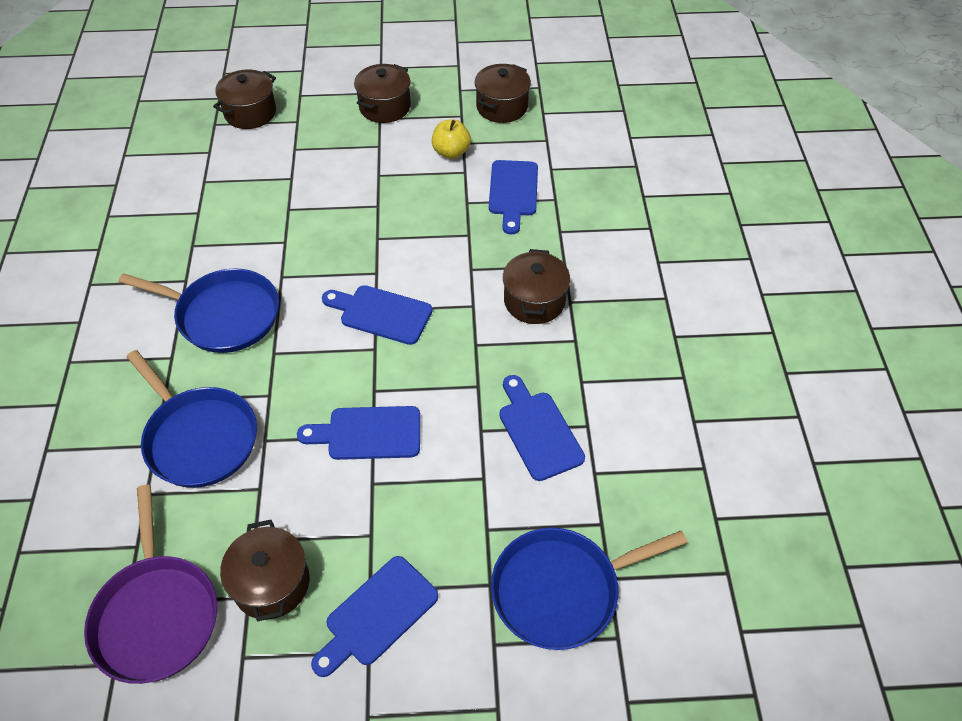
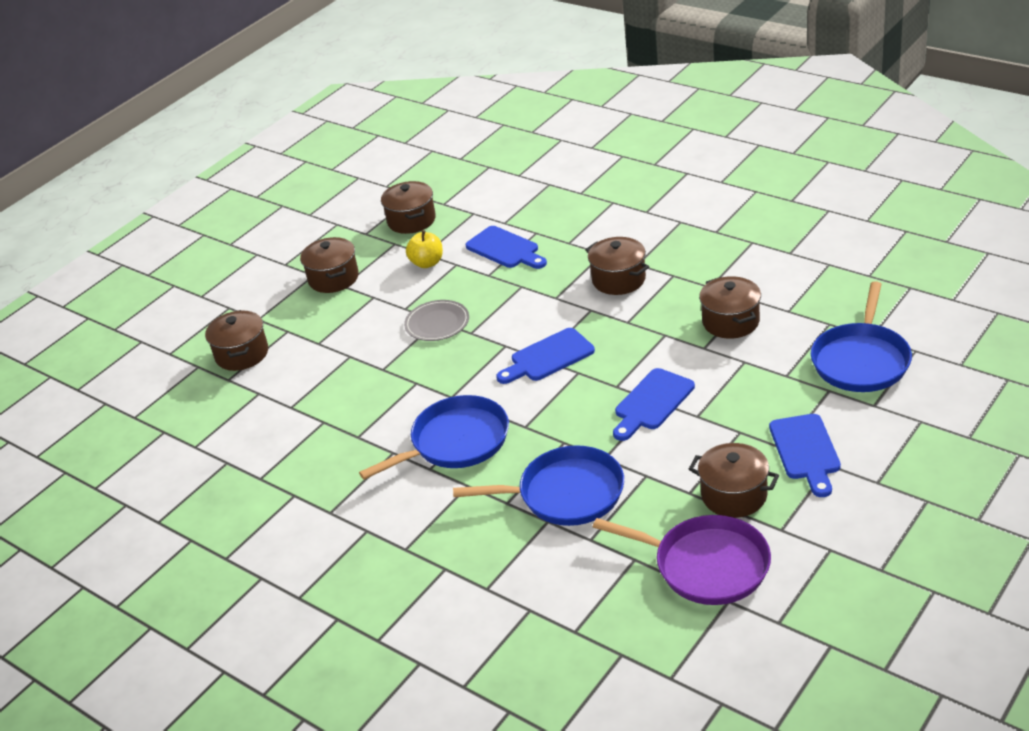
camera: 45 degrees left, 15 degrees down
blue cutting board [499,375,585,481] -> brown pot [699,276,761,339]
none -> grey plate [404,300,469,341]

